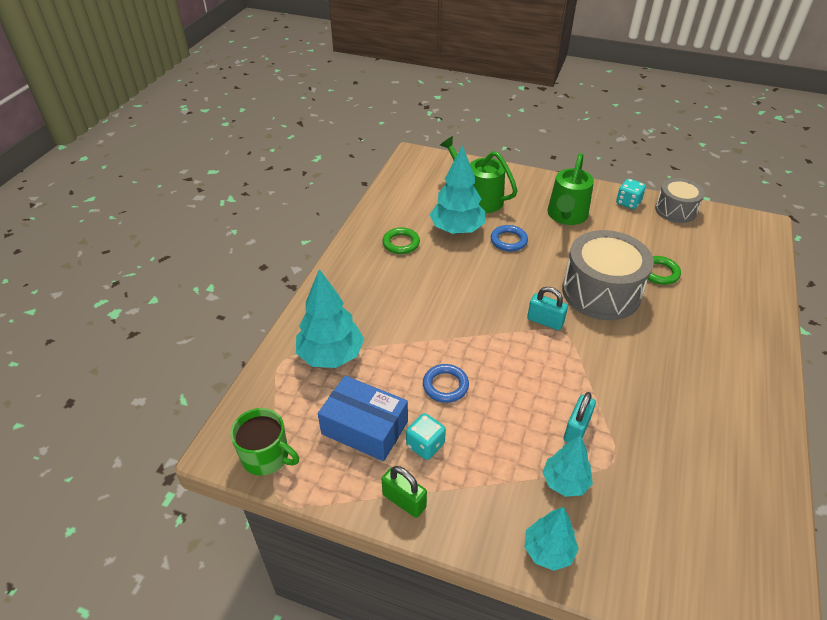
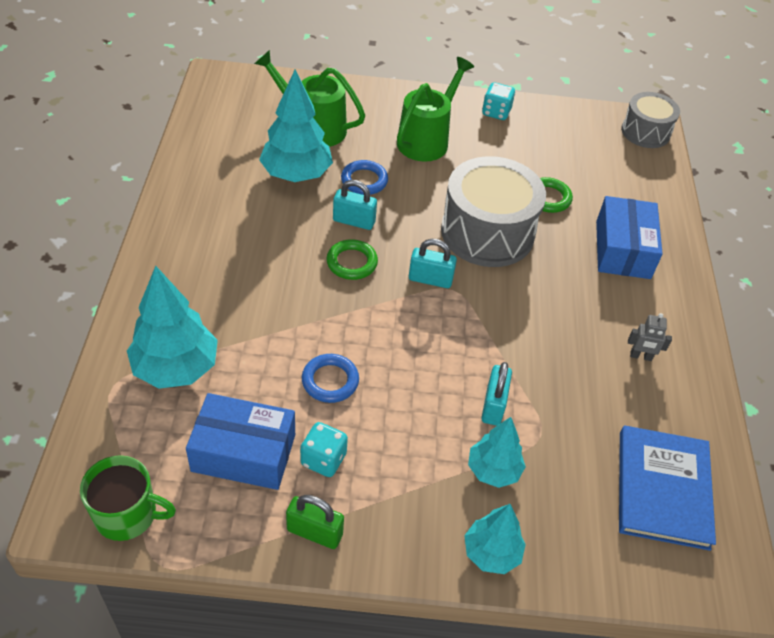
camera: 20 degrees left, 5 degrees up
green ring [382,227,420,254] -> green ring moved to [326,239,378,280]
green watering can [547,153,594,225] -> green watering can turned 150 degrees counterclockwise [397,57,474,162]
grey drum [655,178,705,223] -> grey drum moved to [621,92,680,148]
none -> turquoise padlock [333,180,377,230]
none -> blue box [596,196,663,279]
none -> blue book [619,425,716,551]
none -> grey robot [628,313,672,361]

